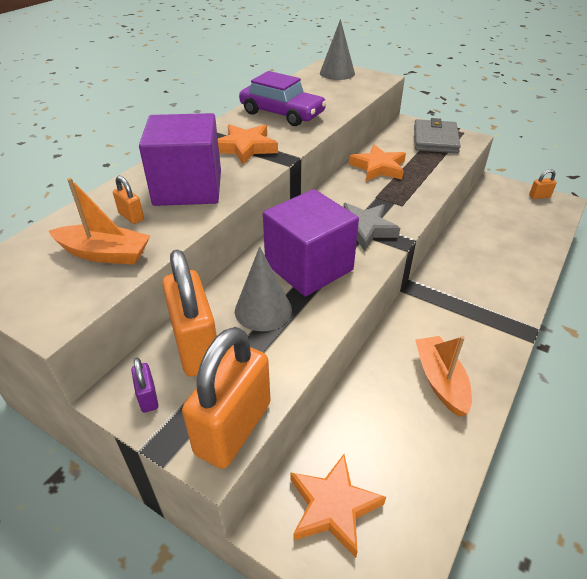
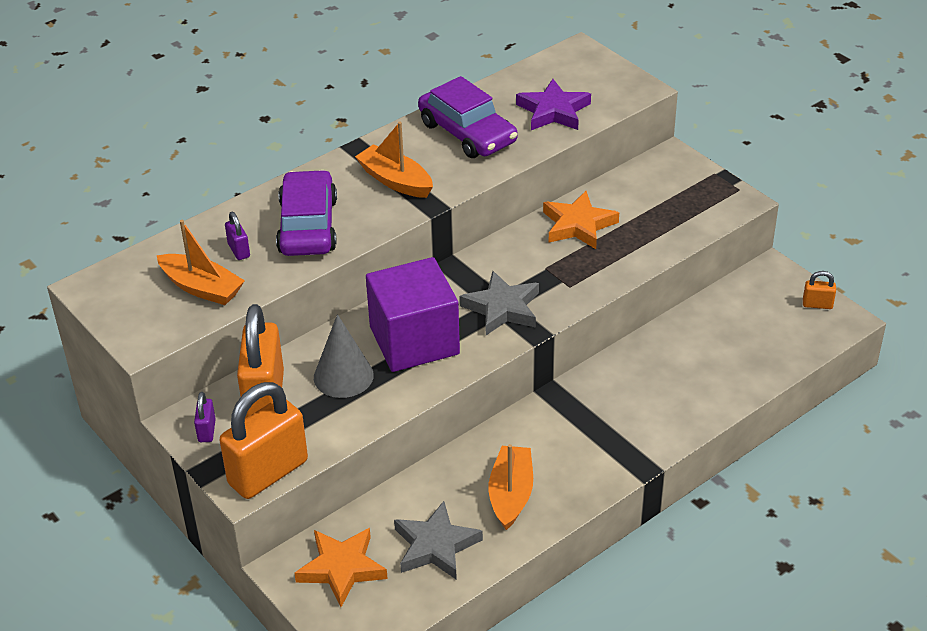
camera: 20 degrees right, 0 degrees up
orange padlock [113,175,144,224] -> purple padlock [225,212,250,260]
purple cube [139,113,221,206] -> purple car [276,170,337,256]
orange star [218,124,278,165] -> orange boat [355,121,433,198]
grey cone [320,19,355,80] -> none
grey wallet [414,118,461,153] -> none
none -> grey star [394,501,483,580]
none -> purple star [516,79,591,130]

